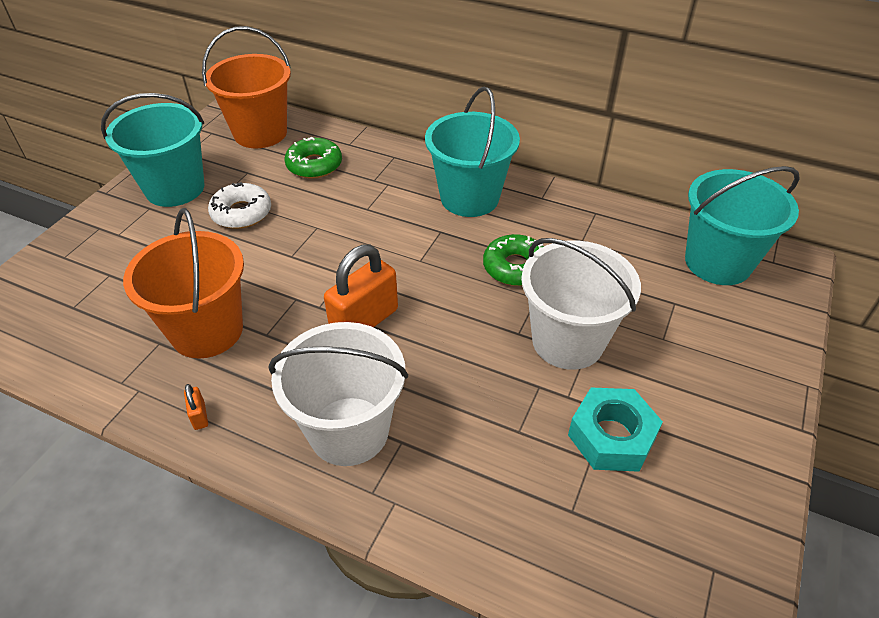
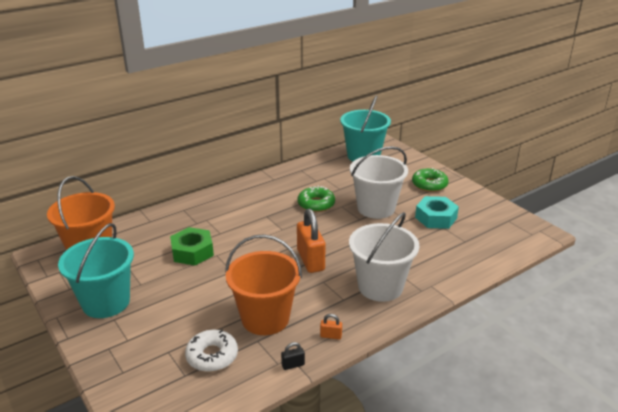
camera: 60 degrees left, 15 degrees down
white donut [208,182,271,229] -> white donut moved to [185,329,238,372]
green donut [285,137,342,179] -> green donut moved to [412,168,448,192]
turquoise bucket [425,86,520,217] -> none
none -> green nut [170,227,214,266]
none -> black padlock [281,342,305,370]

